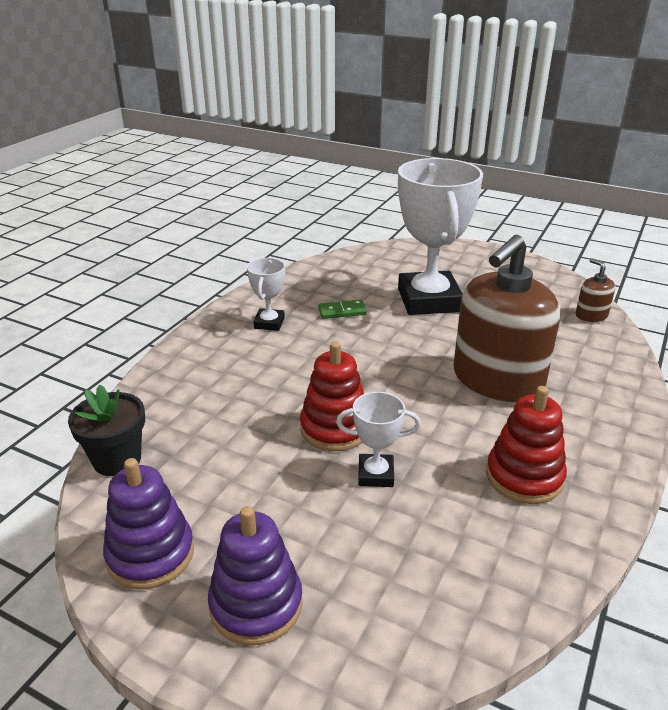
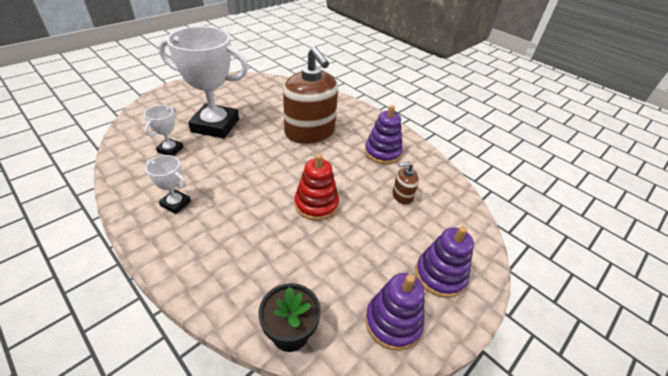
camera: 75 degrees left, 10 degrees up
green domino [318,300,367,319] -> none
white trophy [336,392,421,487] -> white trophy moved to [144,105,183,156]
red stacking toy [486,386,567,504] -> purple stacking toy [365,105,403,164]
brown soap dispenser [576,258,615,322] -> brown soap dispenser moved to [392,162,419,205]

